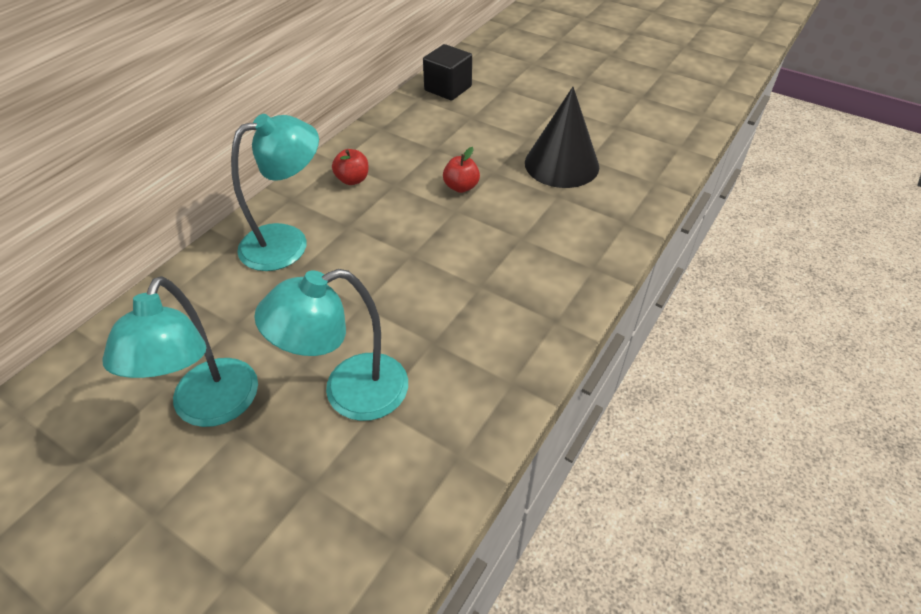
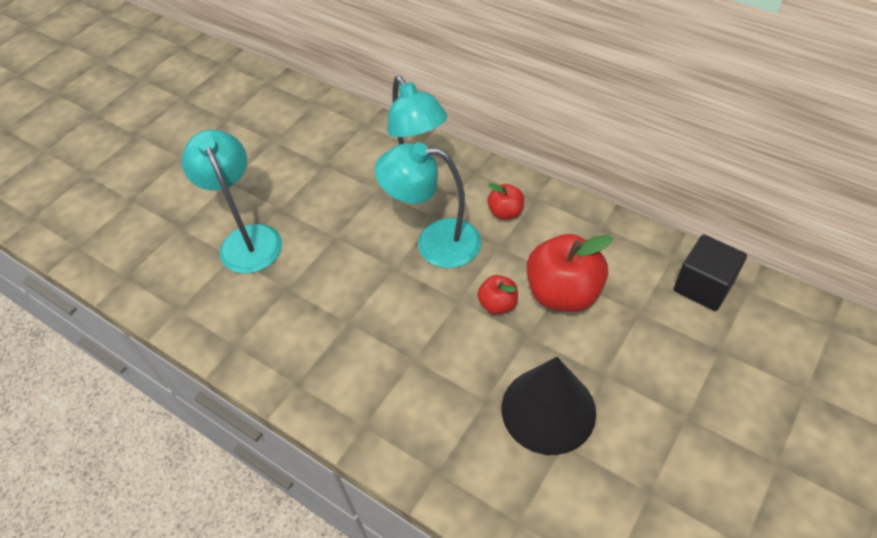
camera: 95 degrees right, 5 degrees up
turquoise lamp [102,276,258,427] -> turquoise lamp moved to [375,142,481,268]
none -> red apple [527,234,613,312]

